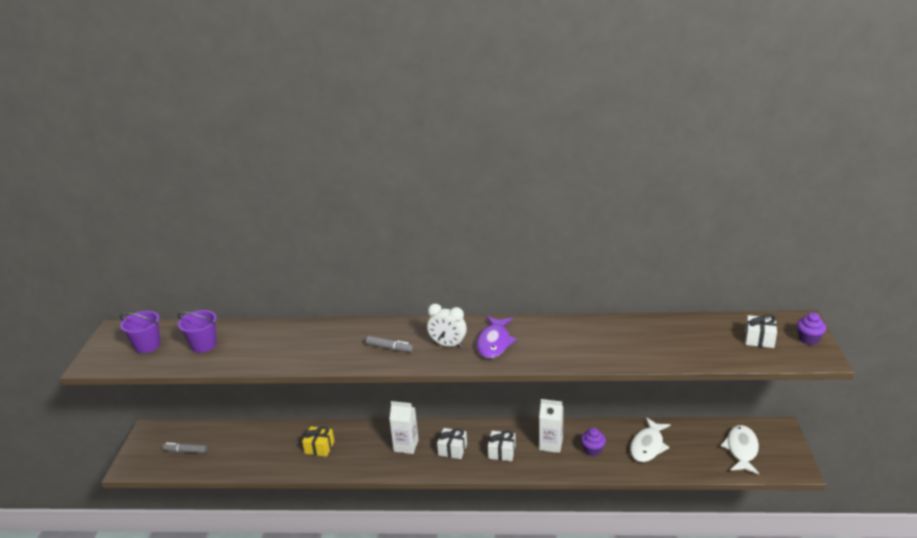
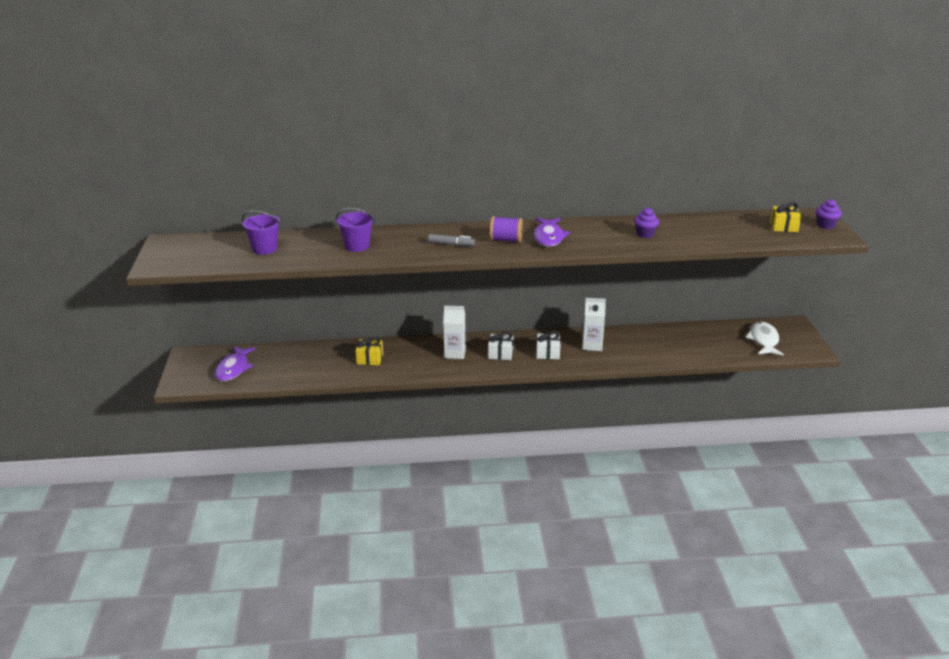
camera: 10 degrees left, 0 degrees up
purple bucket [120,311,160,353] -> purple bucket moved to [336,208,374,252]
grey marker [163,443,207,453] -> purple fish [215,346,256,381]
white clock [427,304,467,348] -> purple spool [490,216,523,243]
purple cupcake [581,428,606,456] -> purple cupcake moved to [634,208,659,238]
white fish [630,417,671,462] -> none
white gift [745,314,777,348] -> yellow gift [770,202,801,232]

